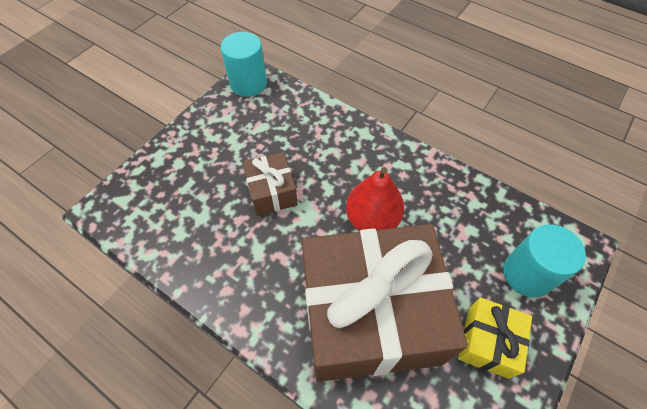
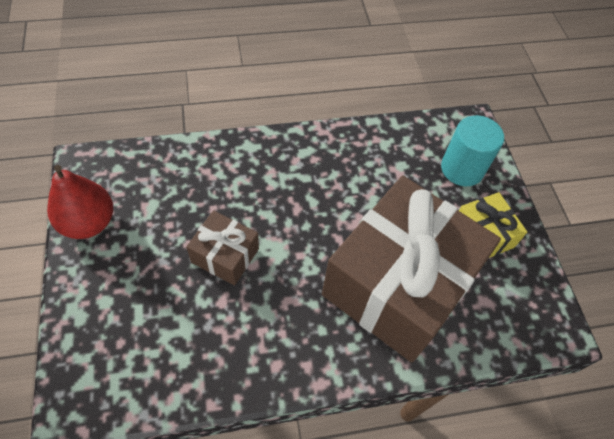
camera: 50 degrees left, 0 degrees up
turquoise cylinder [220,32,267,97] -> none
red pear [346,167,404,231] -> red pear moved to [47,165,113,239]

